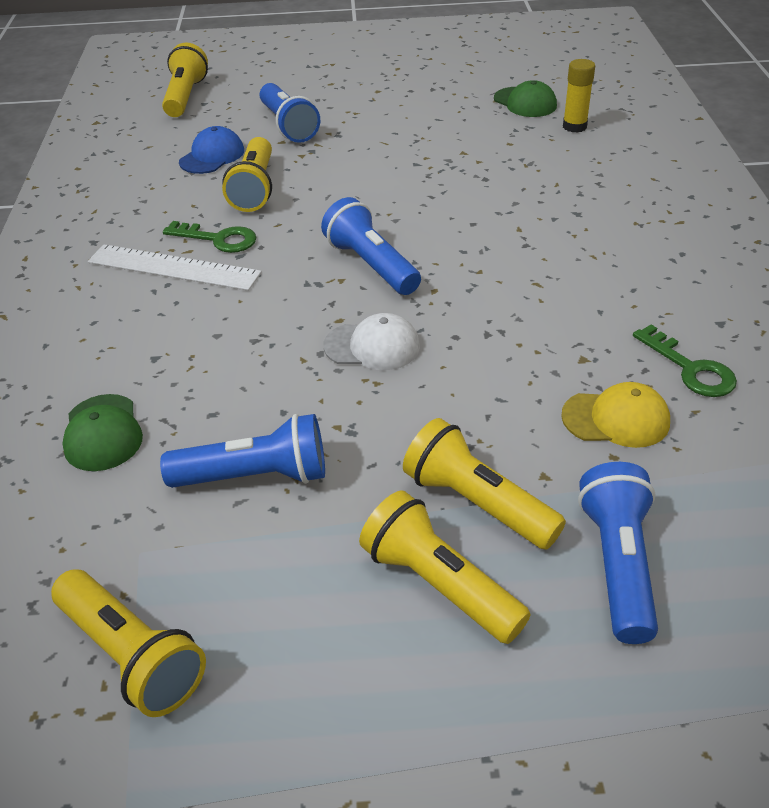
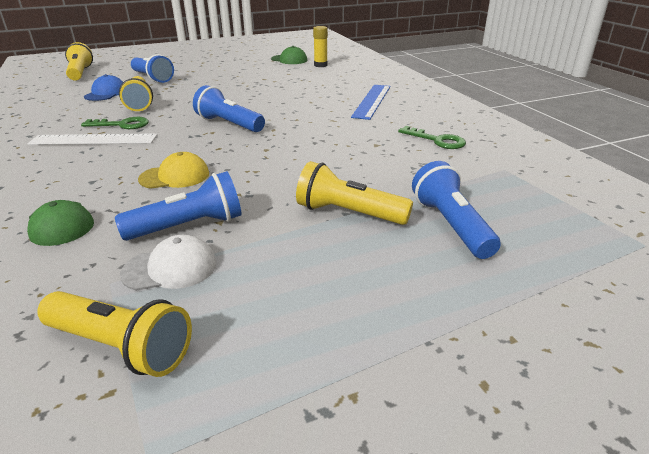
camera: 20 degrees left, 10 degrees down
white cap [323,313,420,370] -> white cap moved to [120,235,217,291]
yellow flashlight [359,491,531,644] -> none
yellow cap [561,382,670,448] -> yellow cap moved to [138,152,209,189]
none -> blue ruler [351,85,390,120]

